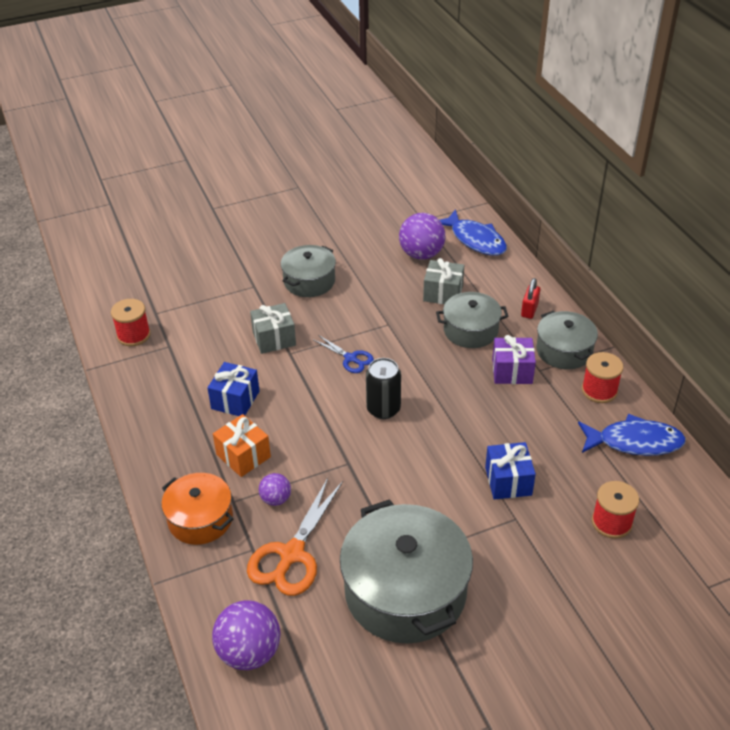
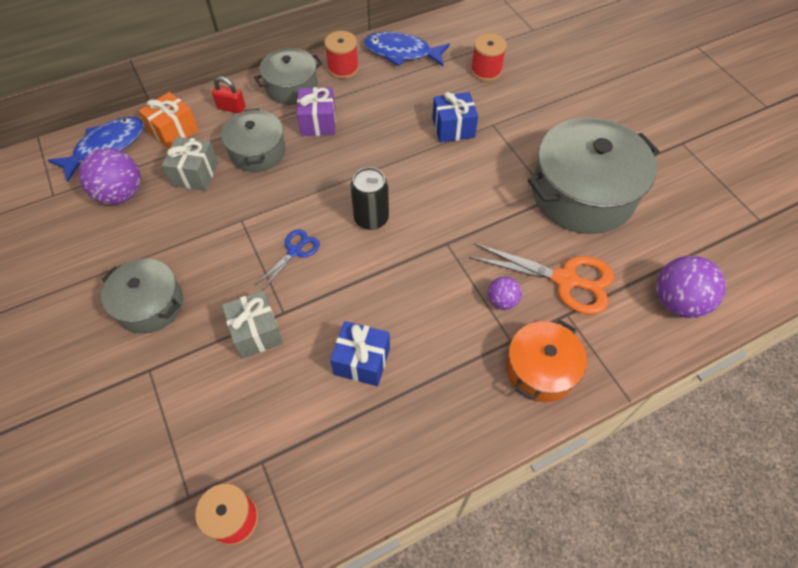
camera: 95 degrees left, 15 degrees up
orange gift [213,414,271,477] -> orange gift moved to [139,92,199,149]
blue fish [578,414,686,456] -> blue fish turned 75 degrees counterclockwise [364,32,450,66]

